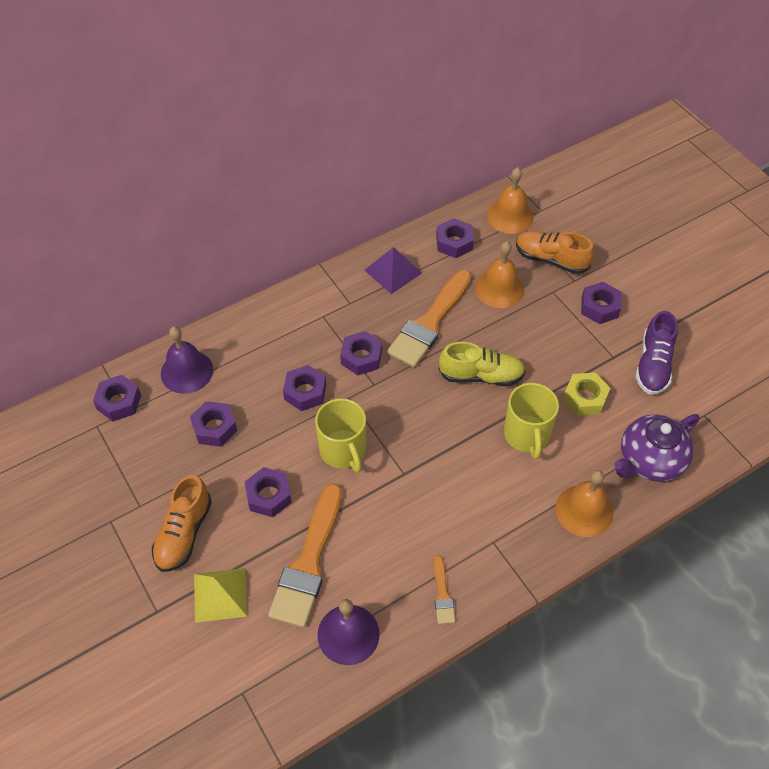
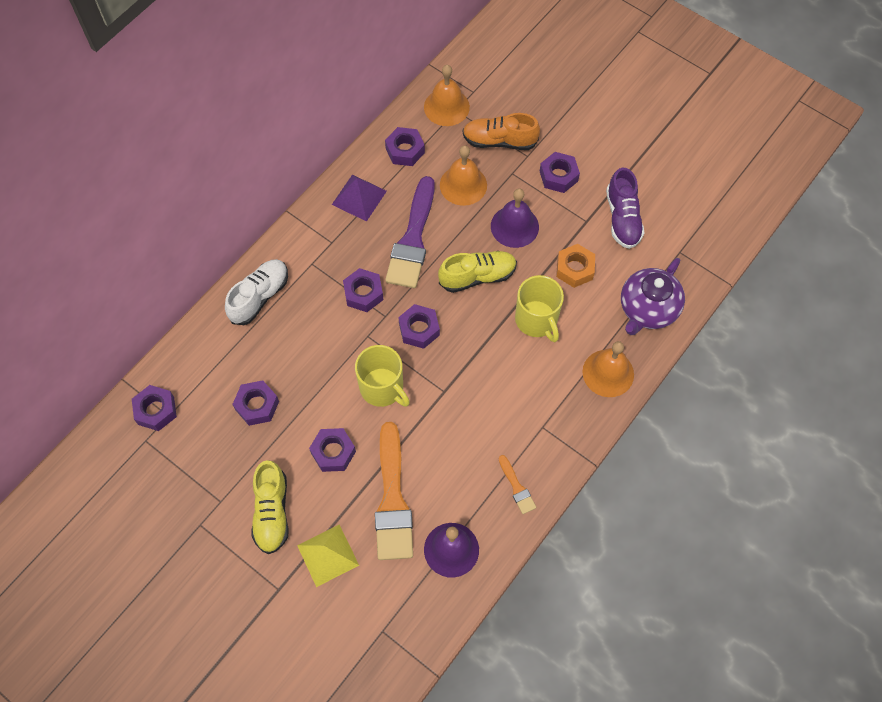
camera: 20 degrees left, 10 degrees up
orange shoe [152,475,212,572] -> yellow shoe [251,460,289,554]
purple bell [161,326,213,394] -> purple bell moved to [491,188,539,248]
purple nut [283,365,326,411] -> purple nut moved to [398,304,440,349]
orange brush [387,270,472,367] -> purple brush [385,176,435,288]
yellow nut [563,373,610,416] -> orange nut [556,244,595,288]
none -> white shoe [225,259,288,325]

